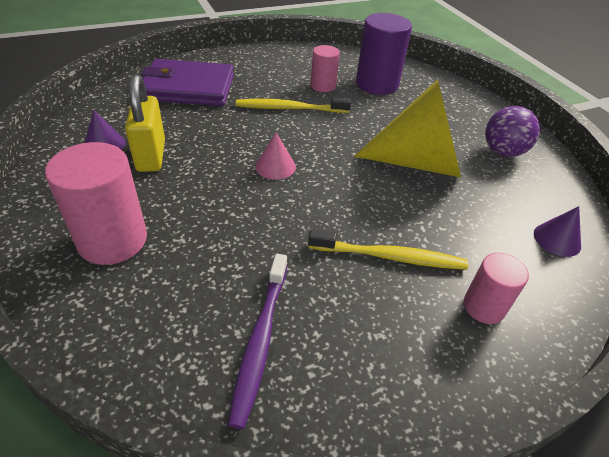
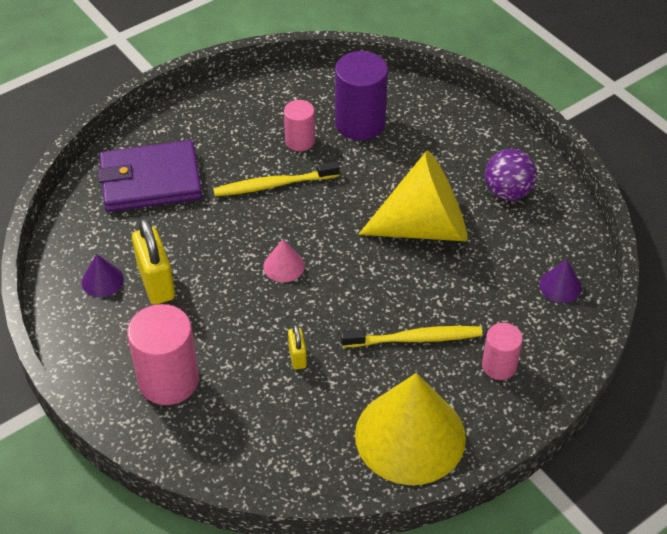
camera: 10 degrees left, 5 degrees up
purple toothbrush [228,254,287,429] -> none
none -> yellow padlock [288,324,307,370]
none -> yellow cone [355,373,466,485]

